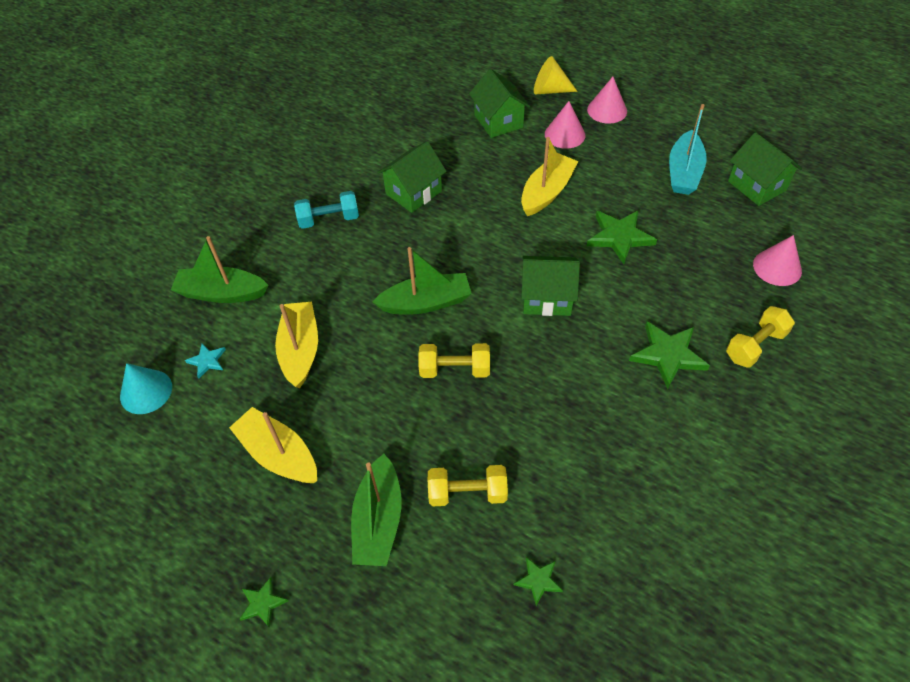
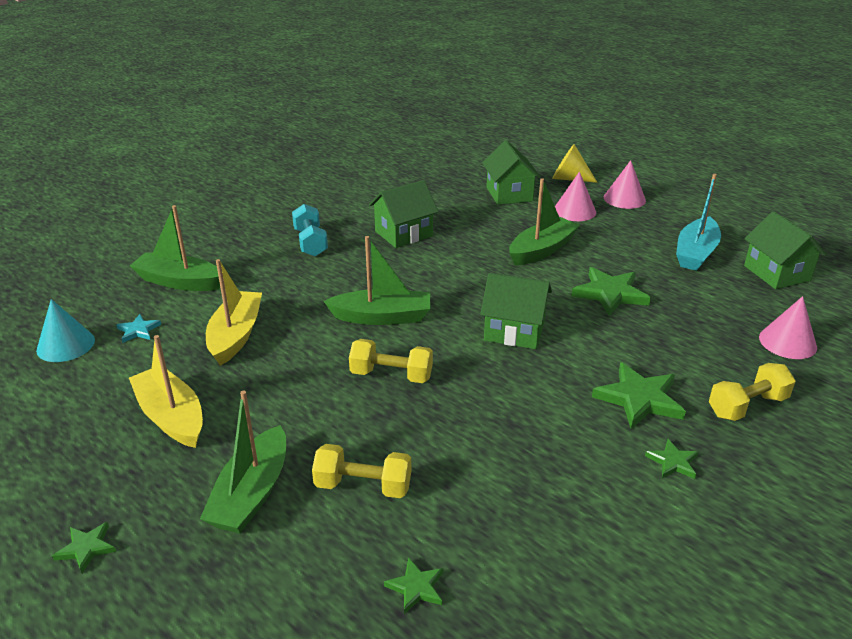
camera: 10 degrees right, 20 degrees down
turquoise dumbbell [294,191,359,229] -> turquoise dumbbell turned 75 degrees clockwise [292,204,328,257]
yellow boat [521,137,578,216] -> green boat [509,178,580,266]
none -> green star [645,439,698,479]

